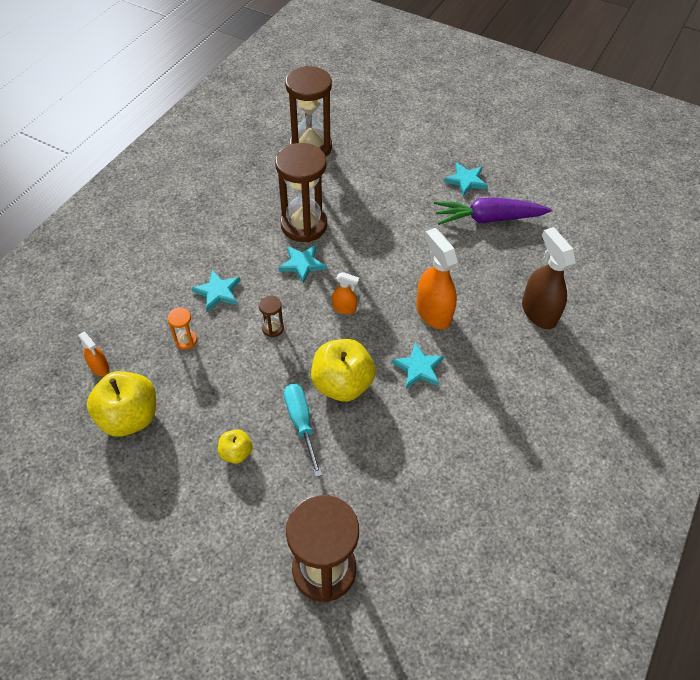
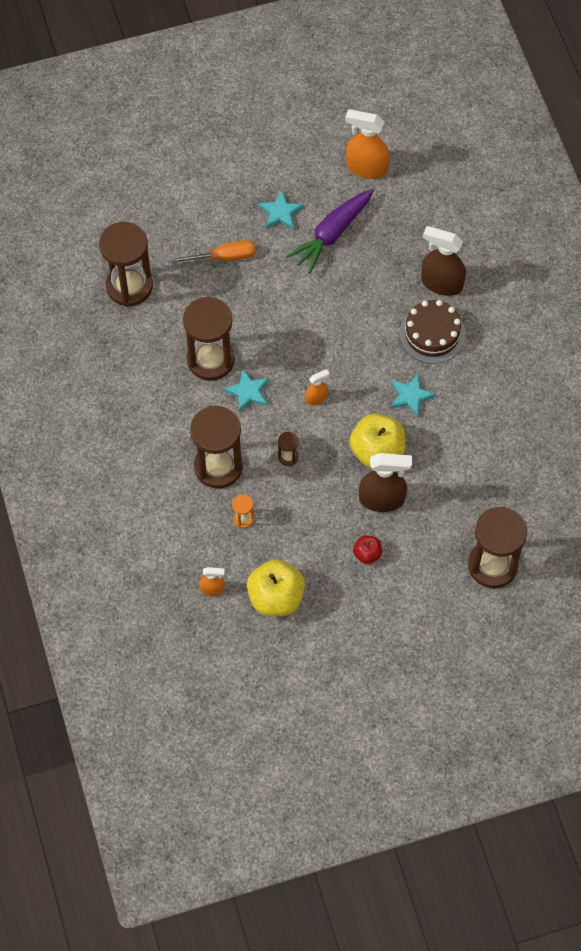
camera: 45 degrees left, 10 degrees up
turquoise star [192,270,241,311] -> brown hourglass [190,406,243,489]
yellow apple [218,430,252,464] -> red apple [353,535,382,564]
turquoise screwdriver [284,384,322,477] -> brown spray bottle [359,453,412,512]
orange spray bottle [416,228,458,329] -> orange spray bottle moved to [345,109,390,179]
none -> orange screwdriver [172,240,256,263]
none -> brown cake [399,300,465,364]

